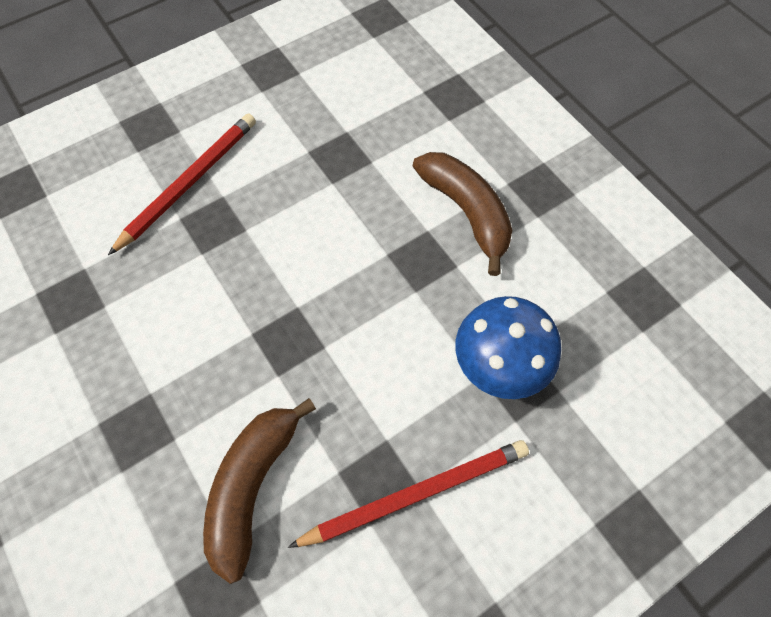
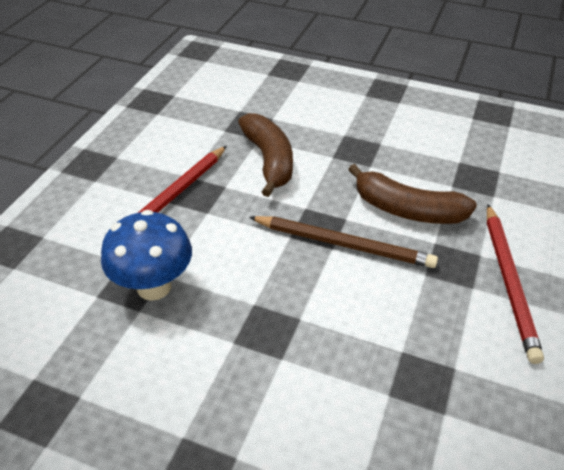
camera: 145 degrees right, 20 degrees down
brown banana [413,152,512,276] -> brown banana moved to [348,164,477,224]
none -> brown pencil [249,216,438,268]

